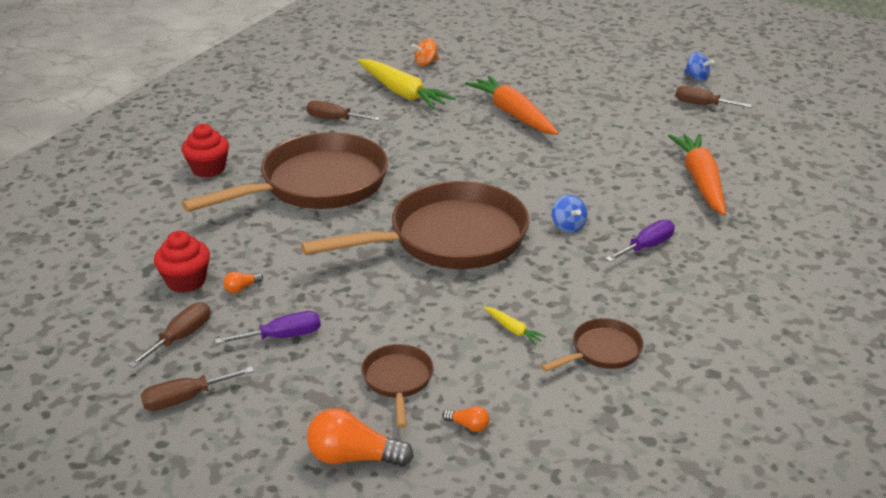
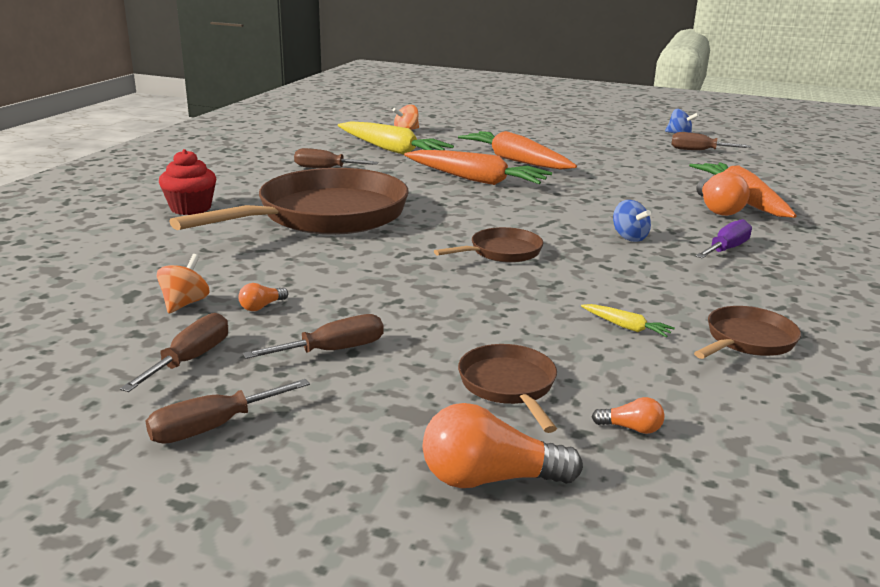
camera: 10 degrees left, 10 degrees down
red cupcake [154,231,210,293] -> orange spinning top [157,254,209,313]
purple screwdriver [215,311,321,344] -> brown screwdriver [243,314,384,359]
brown pan [301,181,529,269] -> brown pan [434,227,543,263], size x0.44
none -> orange carrot [404,150,552,185]
none -> orange light bulb [696,171,750,216]

